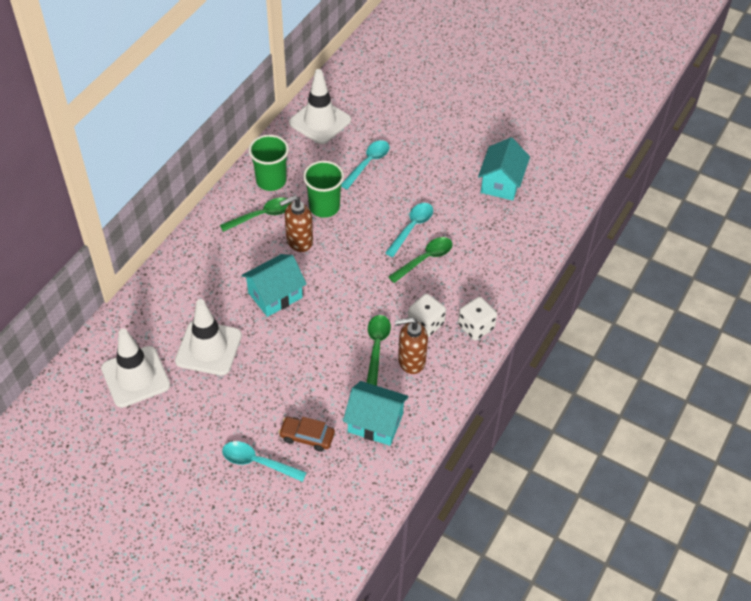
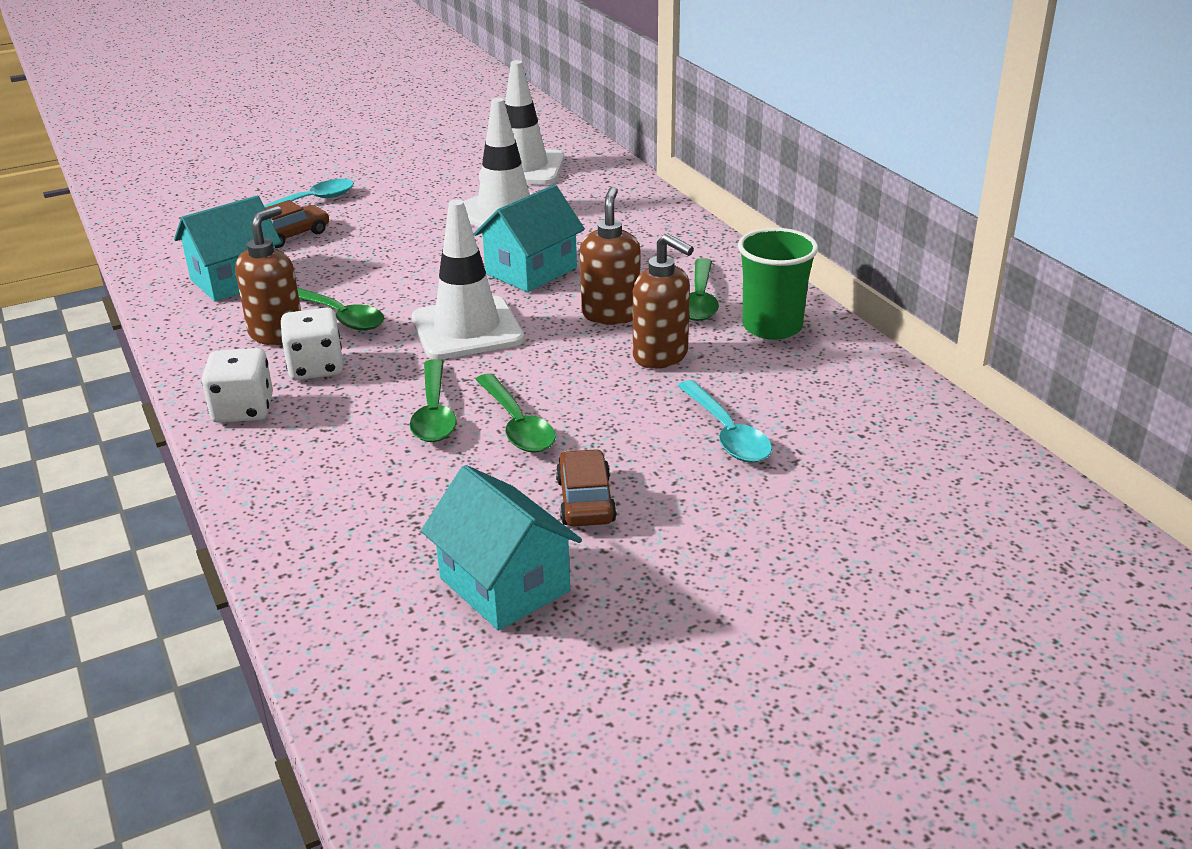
camera: 125 degrees right, 20 degrees down
turquoise house [241,254,307,317] -> turquoise house turned 45 degrees clockwise [474,185,585,292]
white traffic cone [289,69,351,144] -> white traffic cone moved to [412,199,524,359]
green cup [303,161,344,218] -> brown soap dispenser [633,233,694,369]
turquoise spoon [385,203,433,257] -> green spoon [475,373,556,453]
none -> brown car [556,449,617,527]

